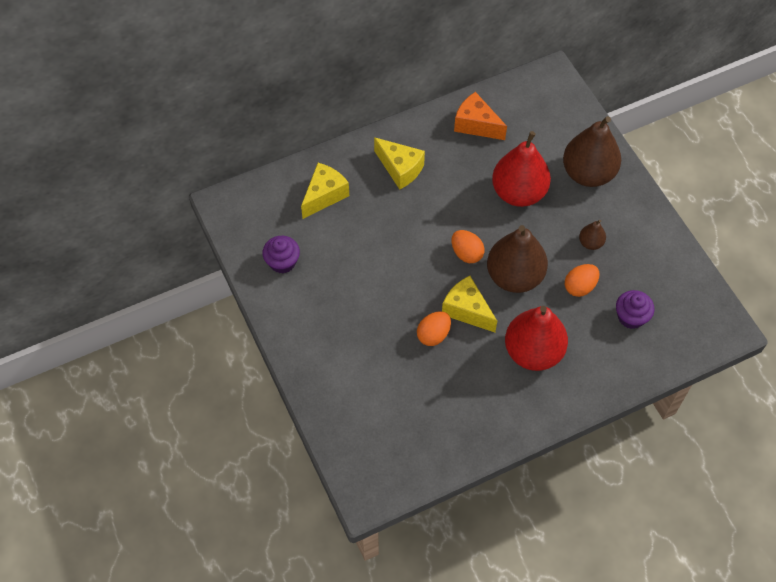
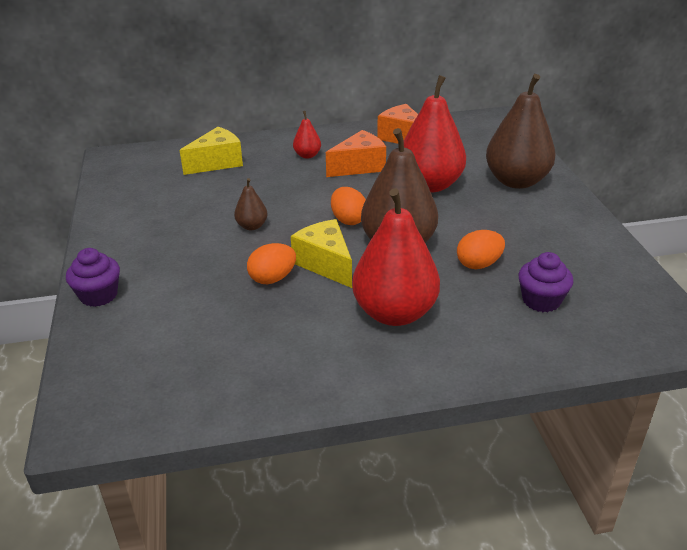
camera: 15 degrees right, 25 degrees down
purple cupcake [262,236,300,274] -> purple cupcake moved to [66,248,120,307]
yellow cheese [374,137,425,189] -> red pear [293,111,321,159]
brown pear [579,220,606,250] -> brown pear moved to [234,178,268,230]
none -> orange cheese [326,130,386,177]

